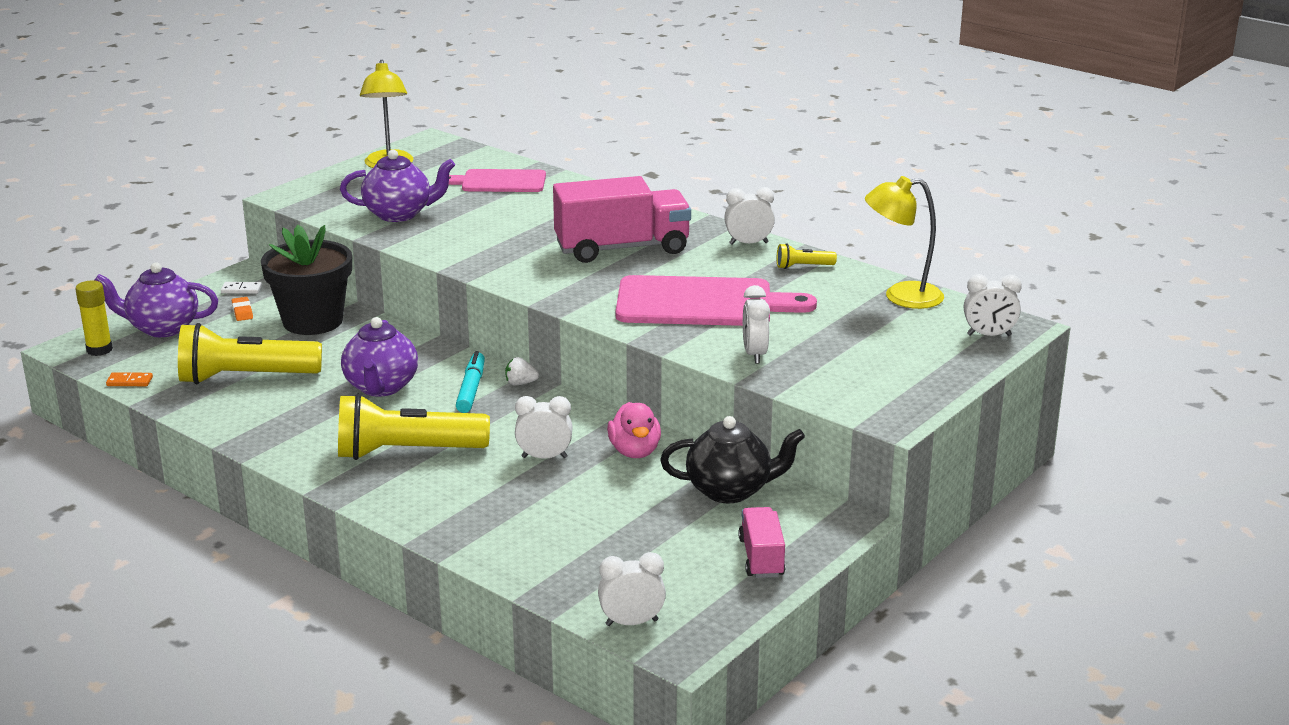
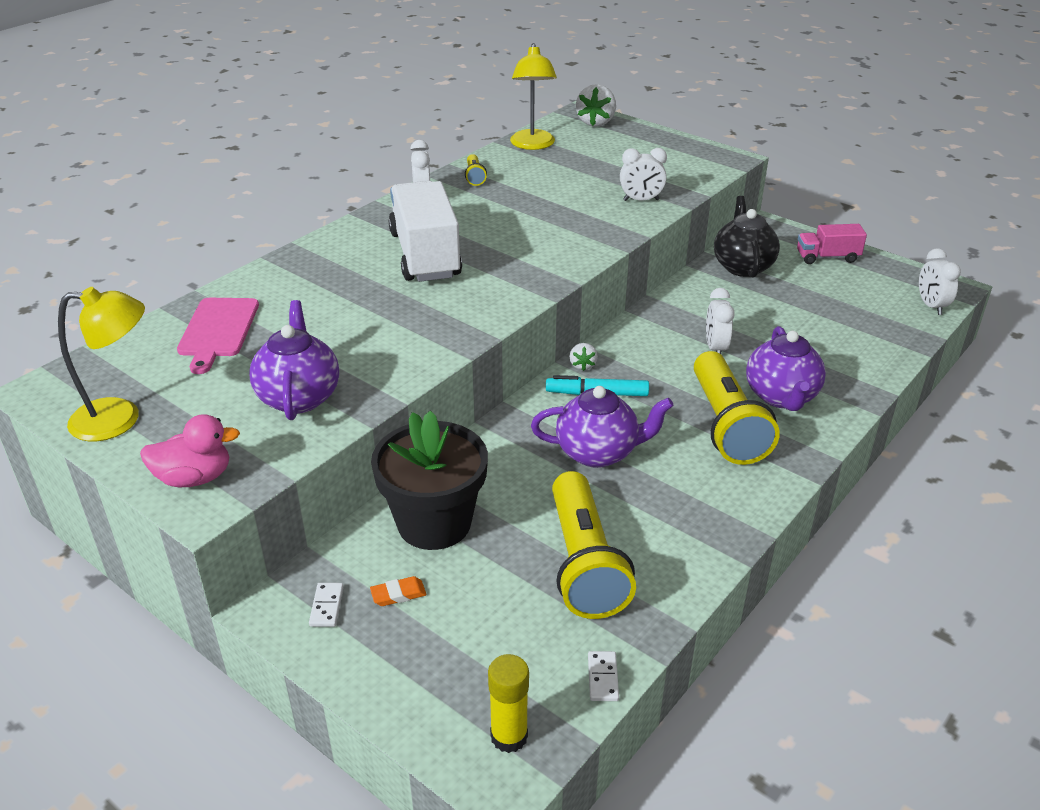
camera: 90 degrees left, 10 degrees up
purple teapot [94,263,218,337] -> purple teapot moved to [746,326,826,411]
orange domino [106,372,153,386] -> white domino [588,651,619,701]
pink truck [553,176,691,263] -> white truck [388,181,462,282]
pink duck [607,402,661,458] -> pink duck moved to [140,414,240,487]
pink cutting board [616,275,817,326] -> none
white clock [964,274,1022,336] -> white strawberry [576,84,616,127]

